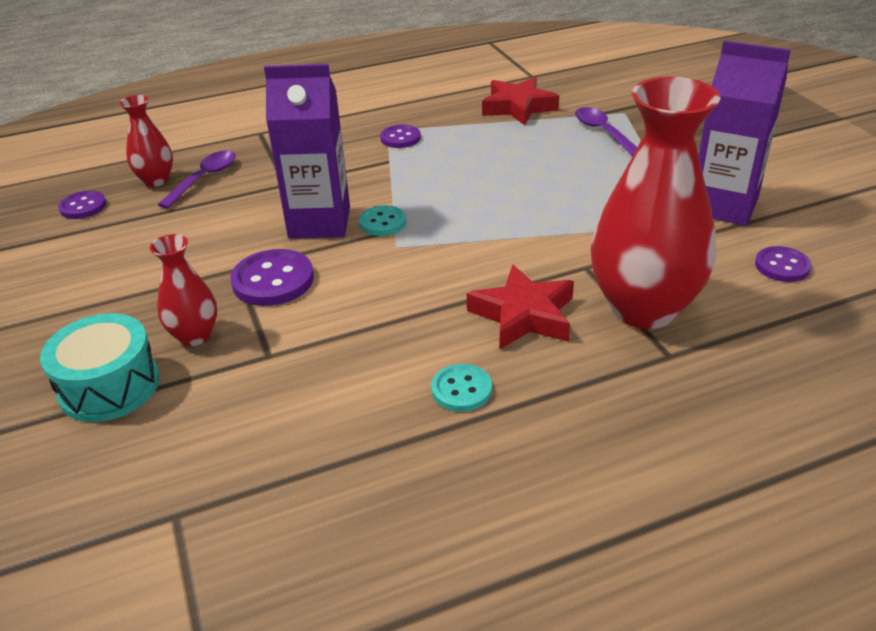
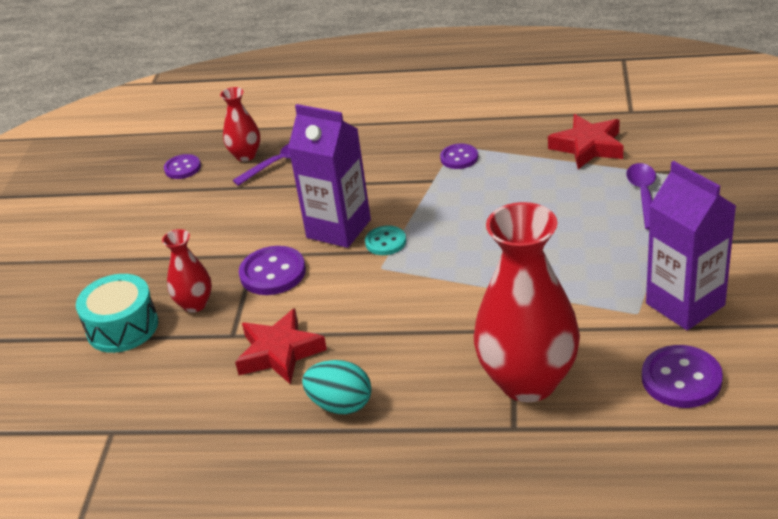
camera: 30 degrees right, 0 degrees up
turquoise button [431,364,492,412] -> turquoise egg [302,360,371,414]
red star [467,265,574,349] -> red star moved to [235,308,327,385]
purple button [755,246,812,282] -> purple button [642,345,723,408], size x1.59

